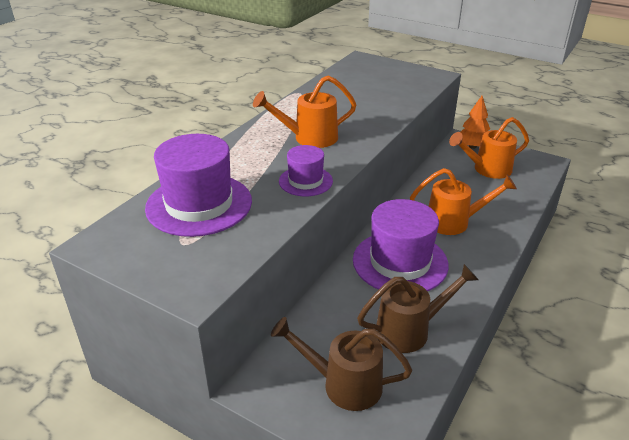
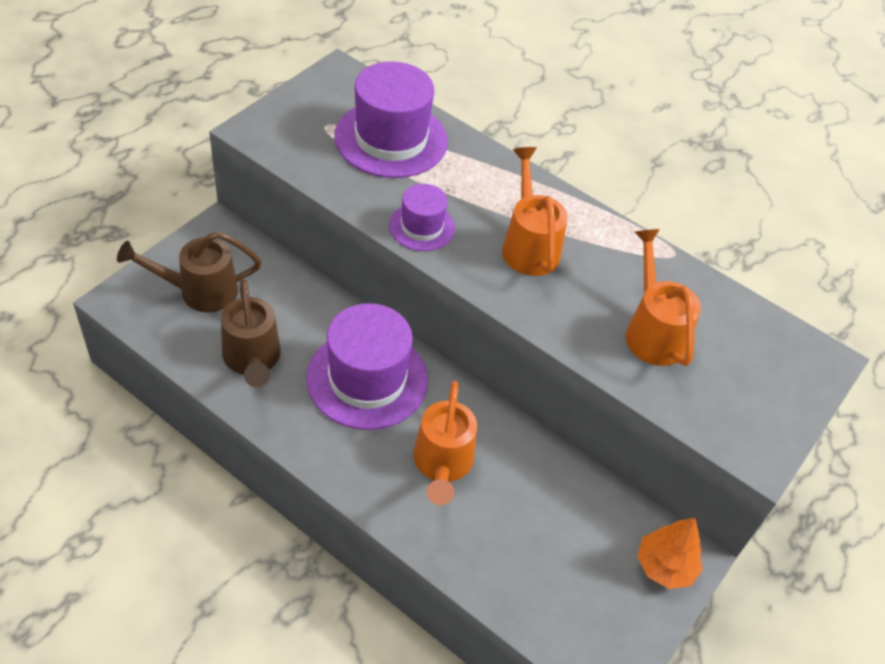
camera: 90 degrees right, 15 degrees up
brown watering can [271,317,412,411] -> brown watering can turned 120 degrees counterclockwise [117,232,261,312]
orange watering can [449,117,529,179] -> orange watering can moved to [626,229,701,366]

